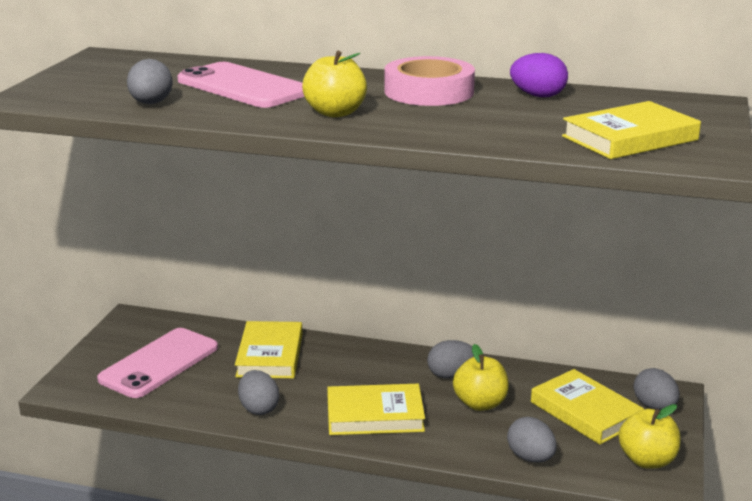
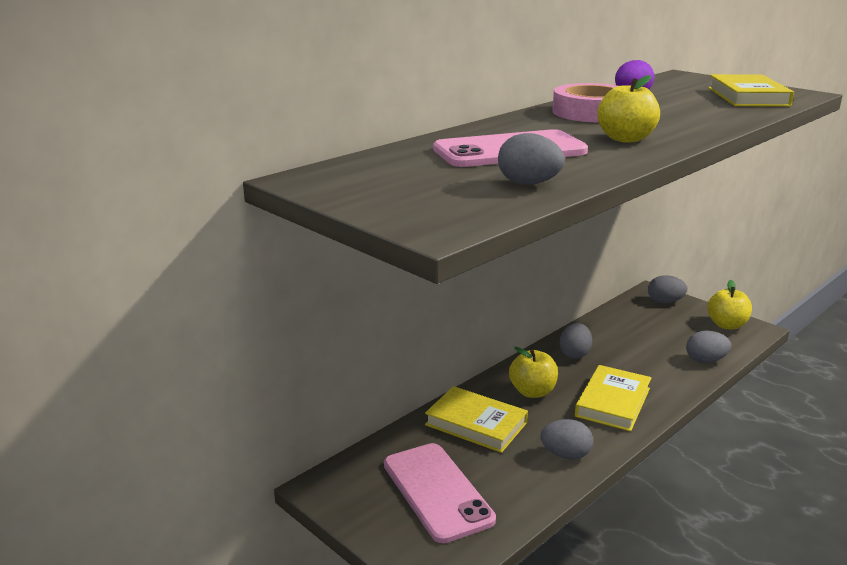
camera: 60 degrees left, 0 degrees up
yellow apple [453,344,509,411] -> yellow apple moved to [509,347,558,398]
yellow book [531,369,644,445] -> none

